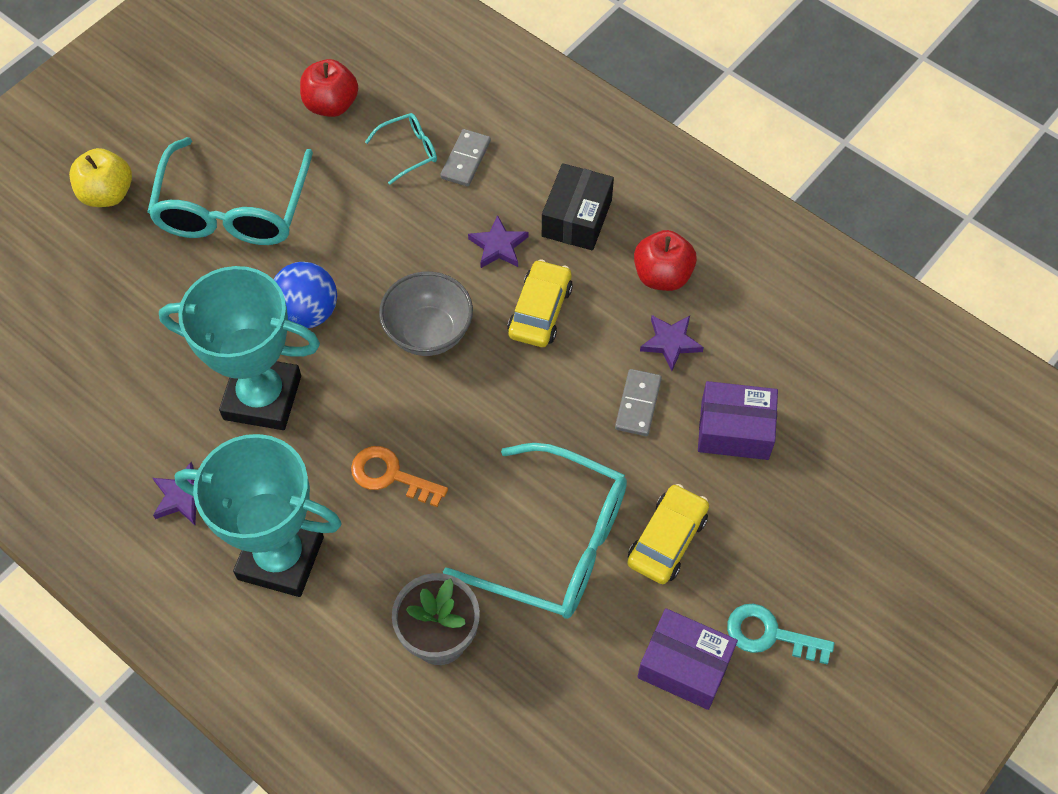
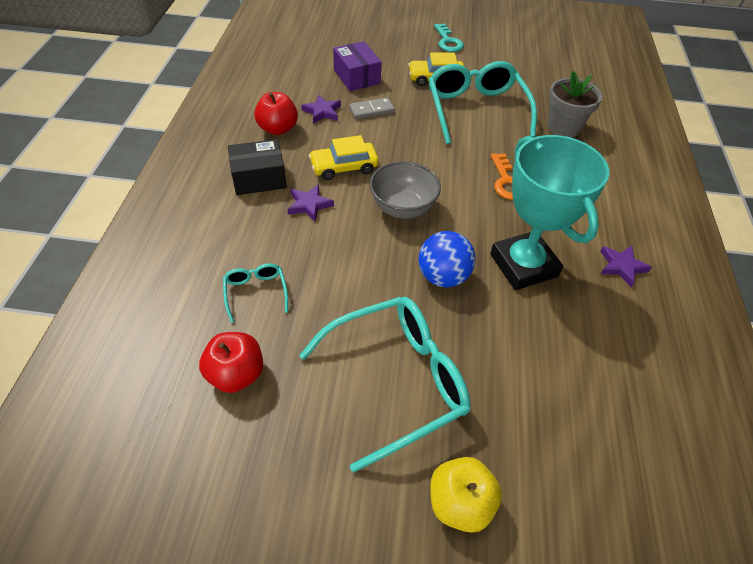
camera: 125 degrees left, 10 degrees down
turquoise trophy [174,434,342,597] -> none
turquoise glasses [365,113,437,185] -> turquoise glasses turned 45 degrees clockwise [223,263,288,323]
grey domino [440,129,491,186] -> none
purple box [637,608,738,710] -> none

